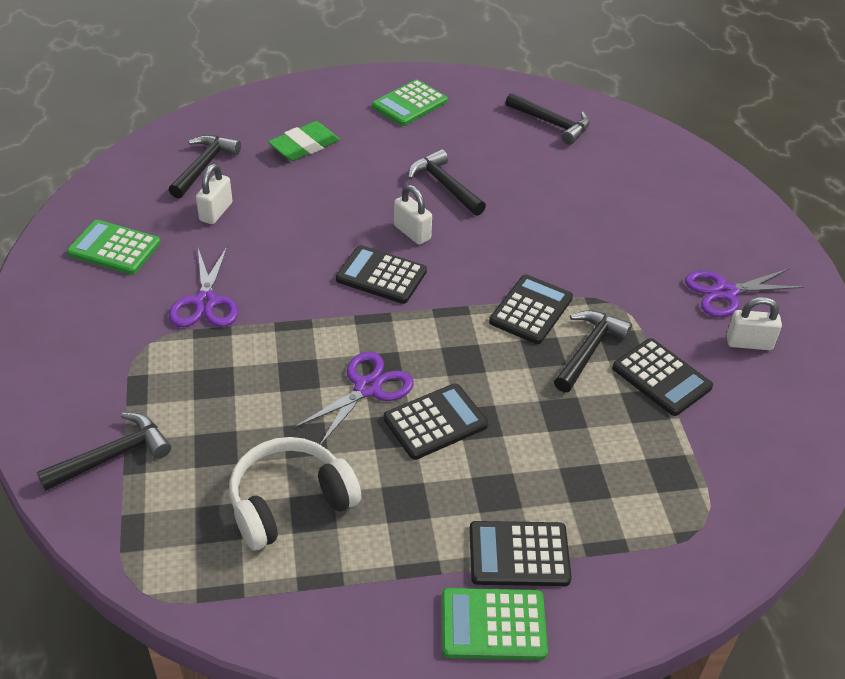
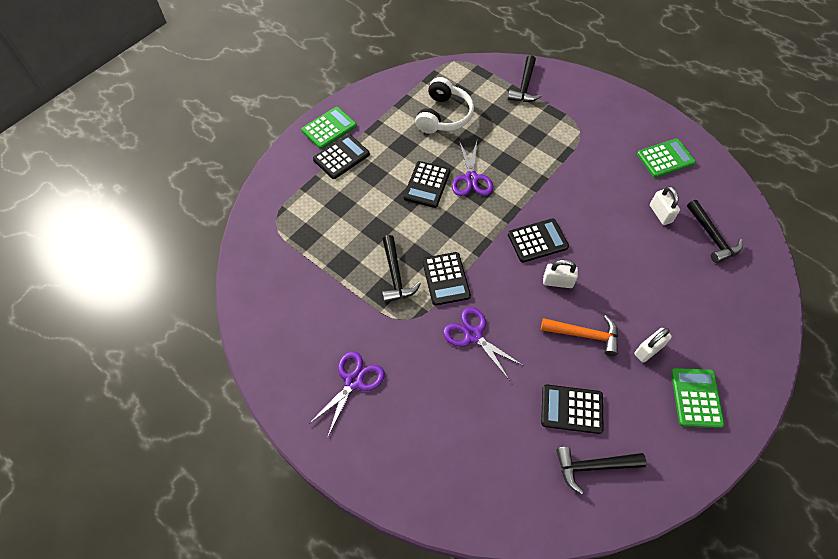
camera: 140 degrees right, 15 degrees up
purple scissors [169,246,238,327] -> purple scissors moved to [443,307,524,381]
green eraser [268,121,340,161] -> none
black hammer [408,149,486,216] -> orange hammer [541,315,618,356]
black calculator [612,338,713,416] -> black calculator moved to [541,384,604,434]
white padlock [727,297,782,350] -> white padlock moved to [634,328,672,363]

